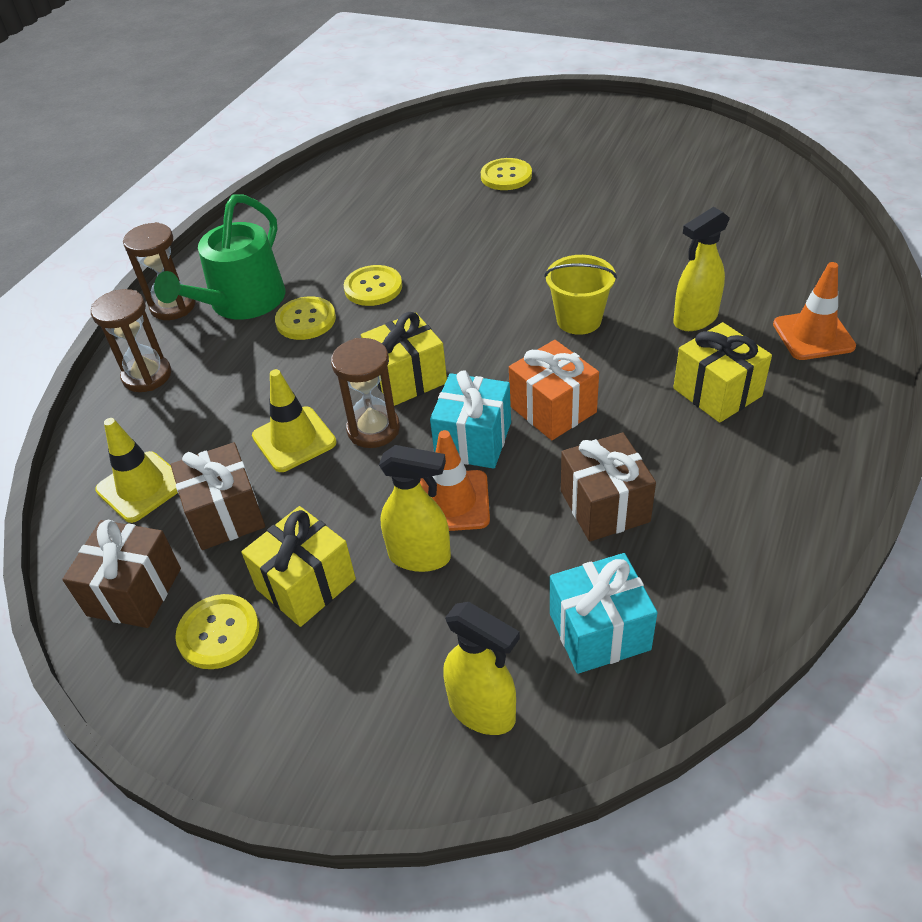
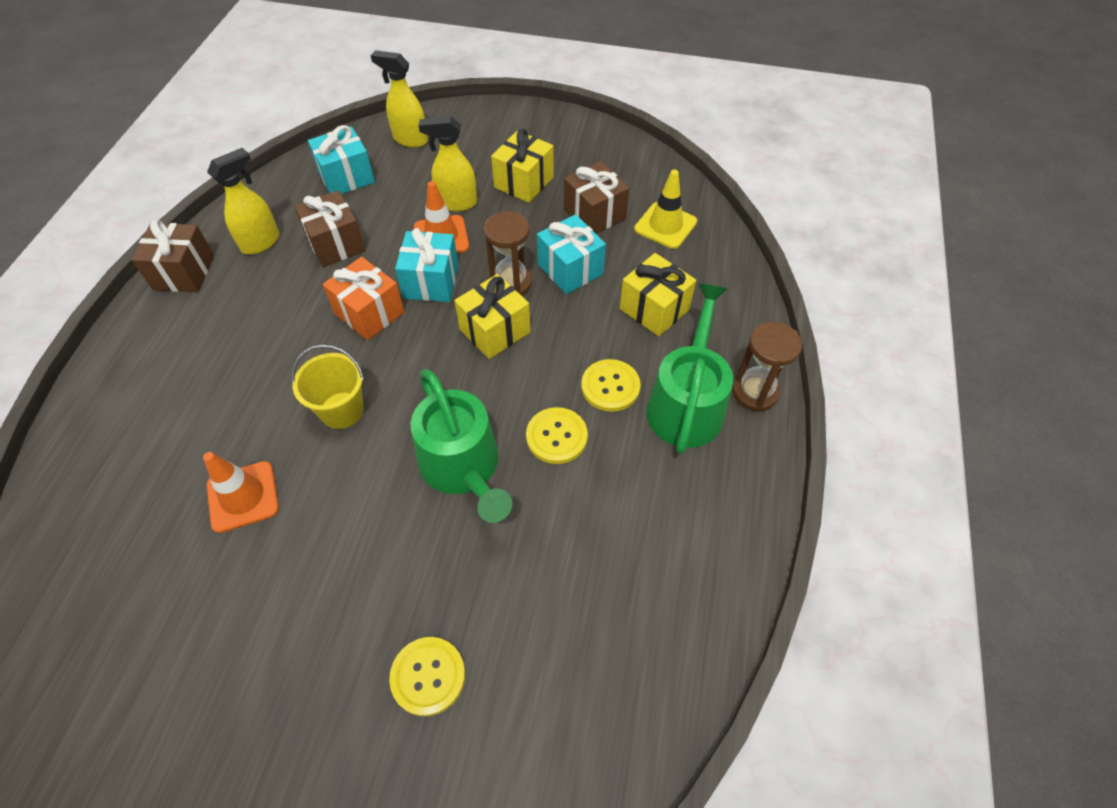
camera: 165 degrees right, 10 degrees up
brown gift [62,520,181,628] -> brown gift moved to [131,219,214,292]
brown hourglass [91,289,171,392] -> none
yellow button [175,594,259,669] -> none
yellow traffic cone [252,369,337,472] -> turquoise gift [537,214,606,294]
yellow spray bottle [673,207,730,331] -> yellow spray bottle moved to [207,148,279,254]
yellow gift [673,322,772,423] -> yellow gift moved to [620,253,696,336]
orange traffic cone [773,262,856,360] -> orange traffic cone moved to [203,452,279,533]
none -> green watering can [411,369,512,523]

